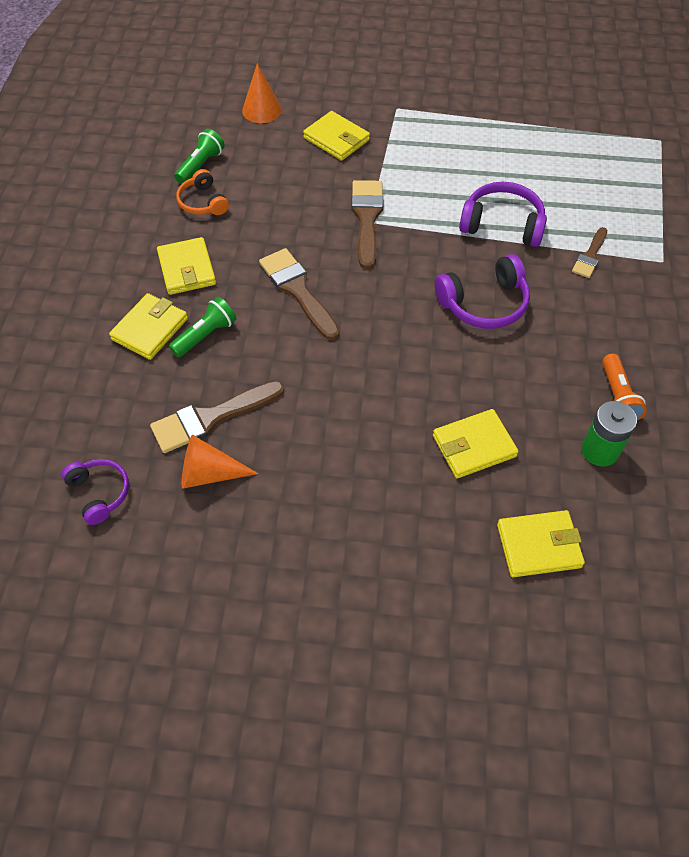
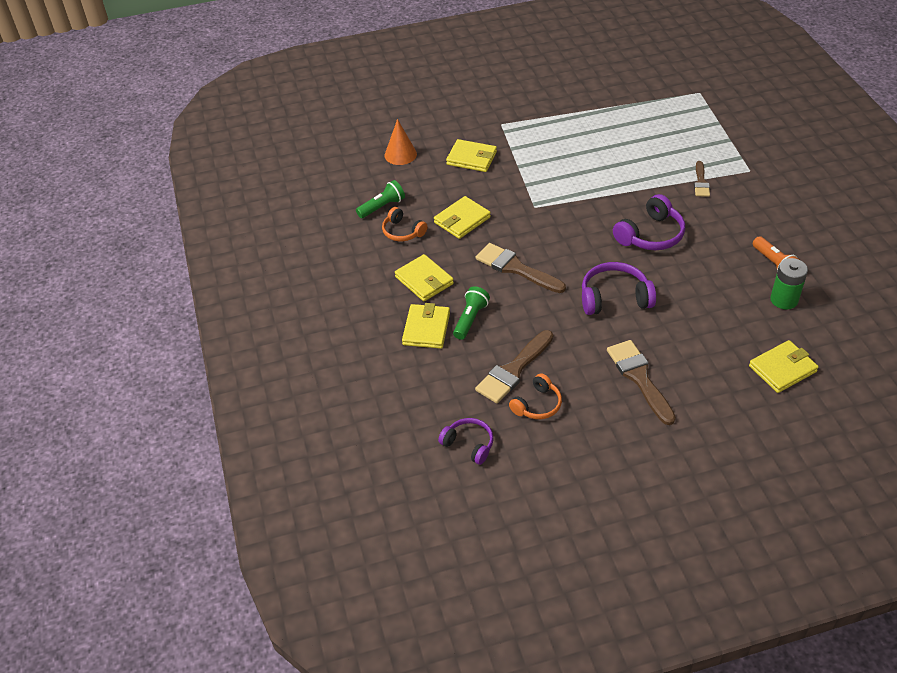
camera: 20 degrees left, 10 degrees down
green flashlight [174,129,225,184] -> green flashlight turned 45 degrees clockwise [356,180,405,218]
orange cone [182,435,258,489] -> orange headphones [509,373,562,419]
brown brush [351,180,383,269] -> brown brush moved to [607,340,676,425]
yellow wallet [433,409,519,478] -> yellow wallet moved to [434,196,491,239]
purple headphones [459,182,547,247] -> purple headphones moved to [582,262,656,315]

